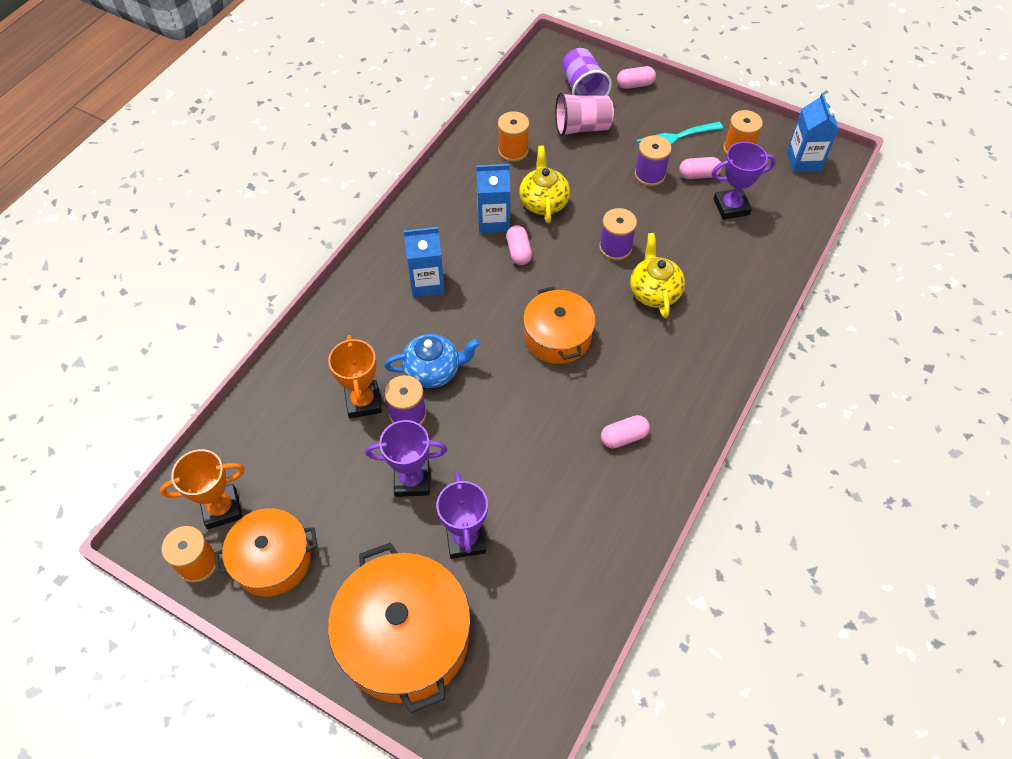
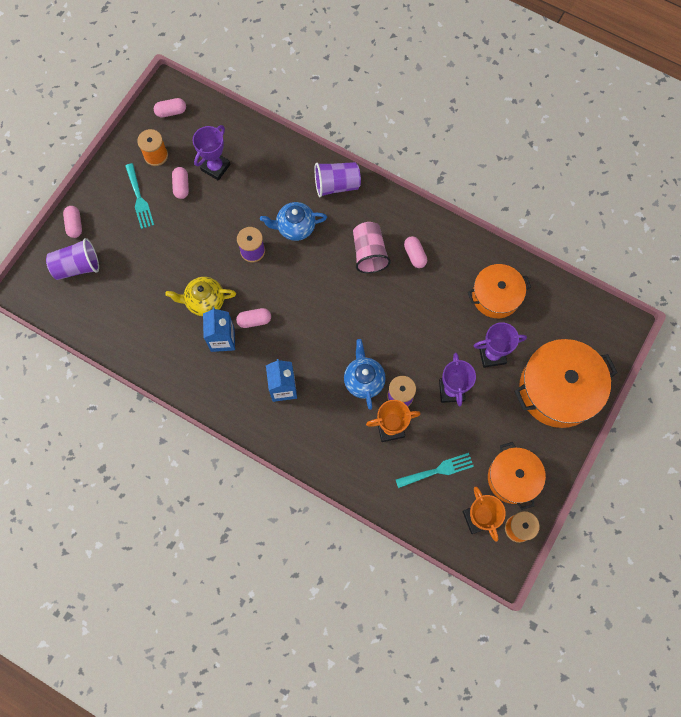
camera: 90 degrees left, 15 degrees up
orange spool [498,111,529,162] -> none
orange pot [523,286,596,364] -> orange pot moved to [468,264,531,318]
pink cup [555,92,614,137] -> pink cup moved to [353,222,391,273]
yellow teapot [630,233,685,318] -> blue teapot [260,202,327,241]
purple spool [635,135,672,186] -> none
purple trophy [711,142,776,220] -> purple trophy turned 45 degrees clockwise [193,125,231,181]
blue carton [787,93,839,172] -> pink capsule [154,98,186,118]
none -> purple cup [315,162,361,197]
none -> turquoise fork [396,453,474,488]

